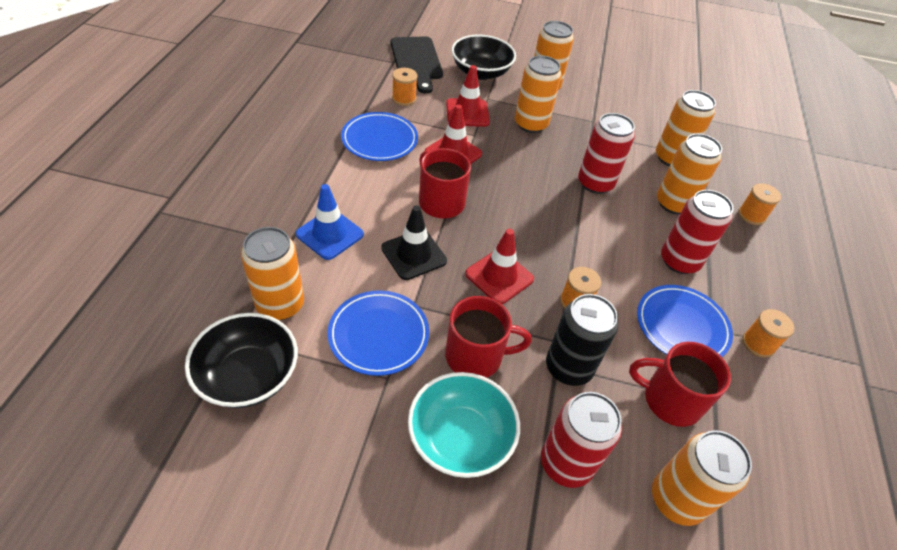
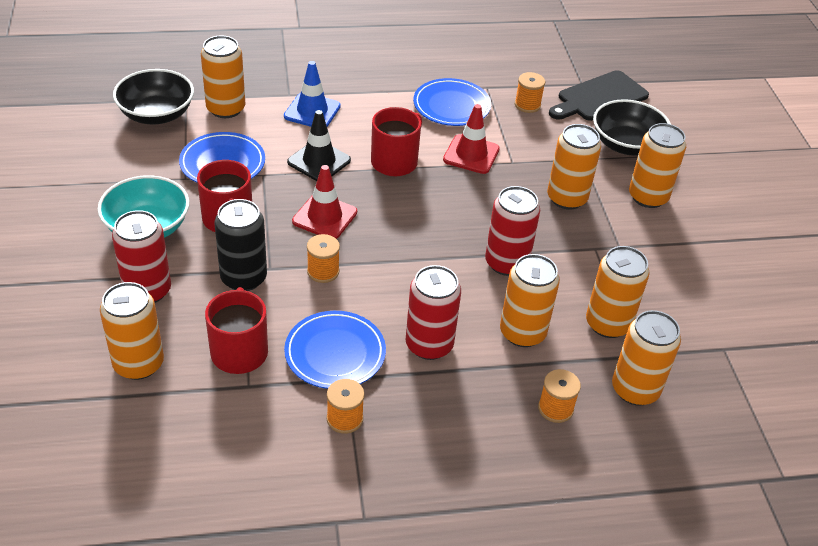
camera: 70 degrees right, 5 degrees down
red traffic cone [446,65,490,127] -> none
none -> orange can [612,310,681,406]

